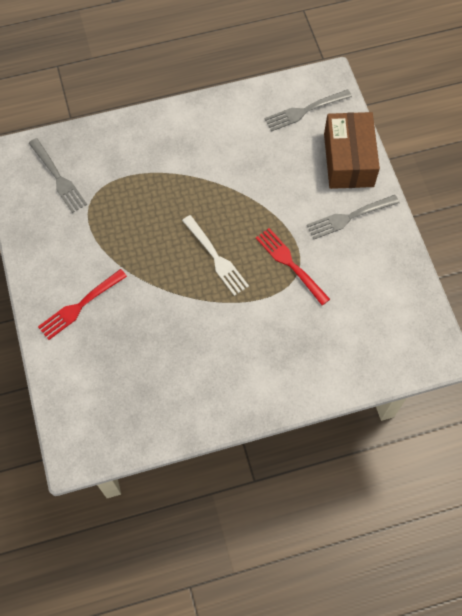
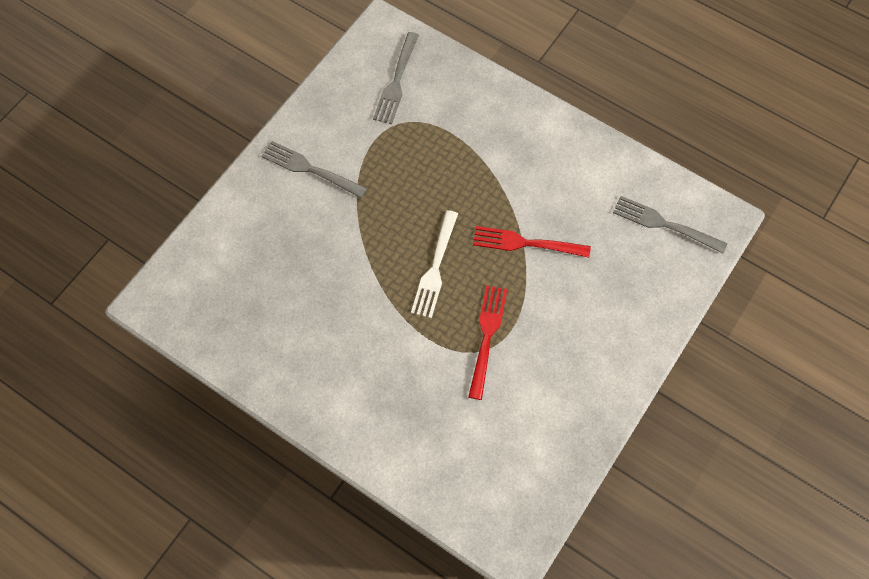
camera: 50 degrees right, 0 degrees up
red fork [38,269,127,340] -> red fork moved to [473,226,591,258]
grey fork [307,195,399,239] -> grey fork moved to [262,141,367,198]
brown box [324,112,380,189] -> none

